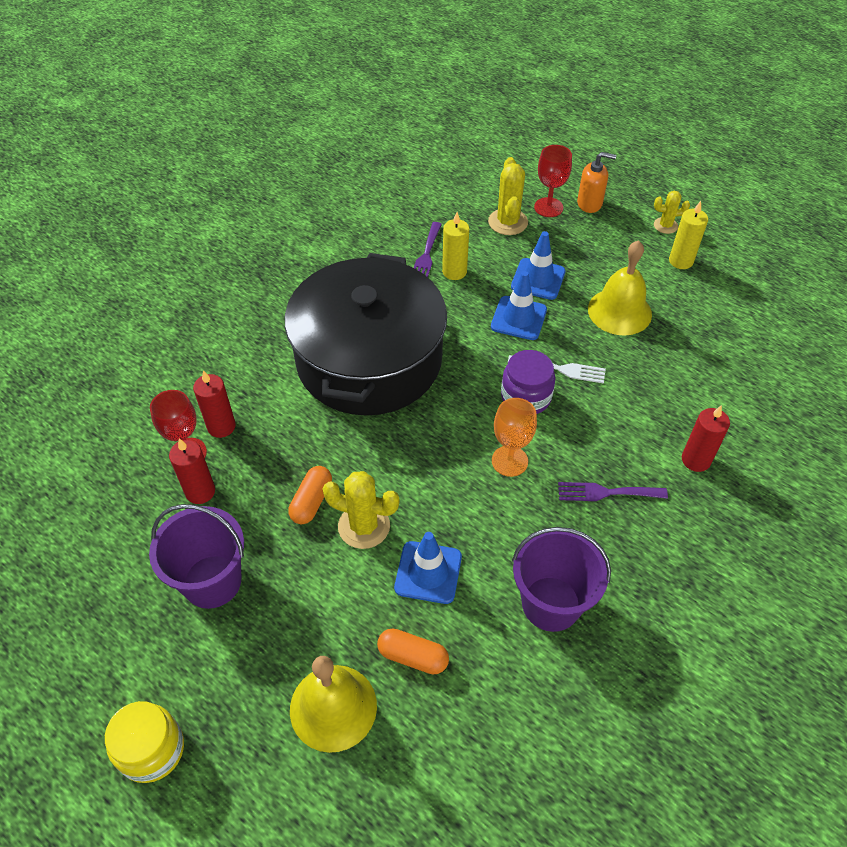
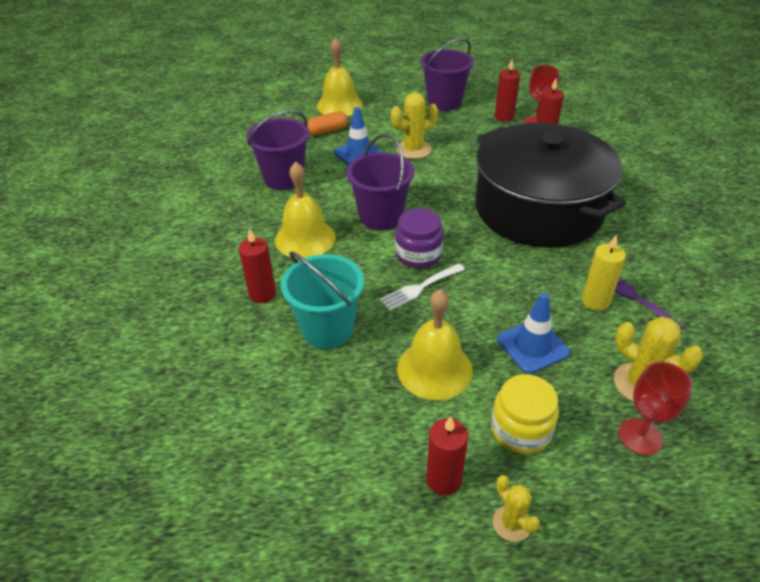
camera: 135 degrees right, 10 degrees down
yellow jar [105,701,184,783] -> yellow jar moved to [491,374,559,454]
orange capsule [288,466,332,524] -> none
blue traffic cone [491,271,547,340] -> none
orange goblet [492,398,537,477] -> purple bucket [346,134,415,230]
purple fork [558,482,668,501] -> yellow bell [275,162,336,259]
orange soap dispenser [577,152,616,213] -> none
yellow cactus [654,191,690,234] -> yellow cactus turned 75 degrees counterclockwise [493,475,540,542]
yellow candle [669,201,708,269] -> red candle [426,416,468,496]
none -> turquoise bucket [281,252,364,349]

